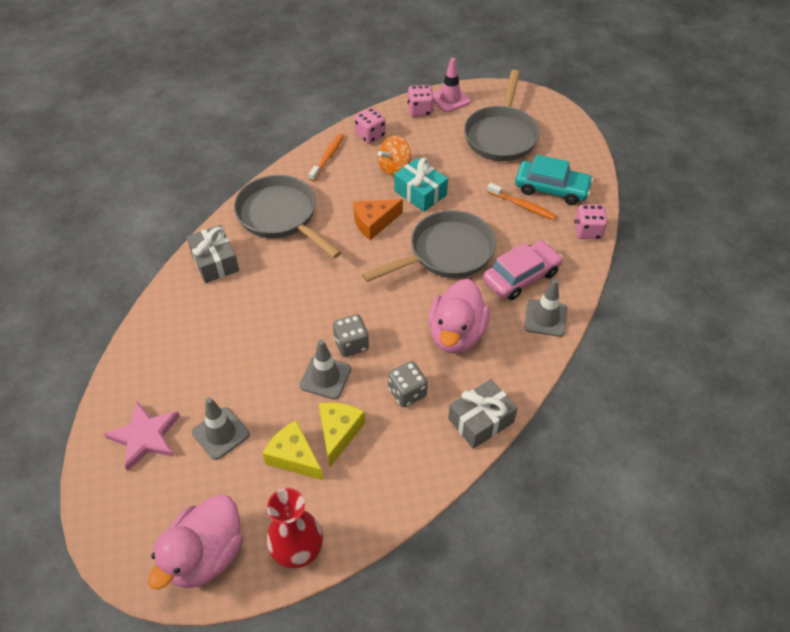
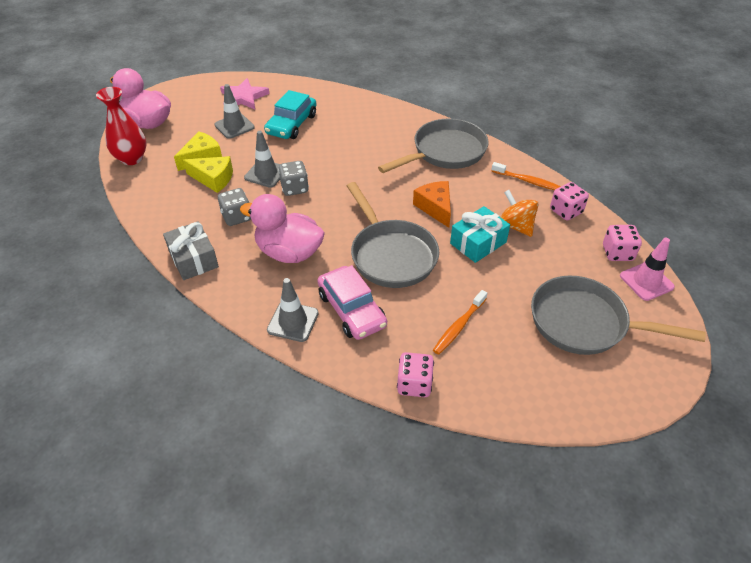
camera: 95 degrees right, 5 degrees down
grey gift [186,225,239,283] -> none
turquoise car [515,155,593,205] -> turquoise car moved to [264,90,316,139]

